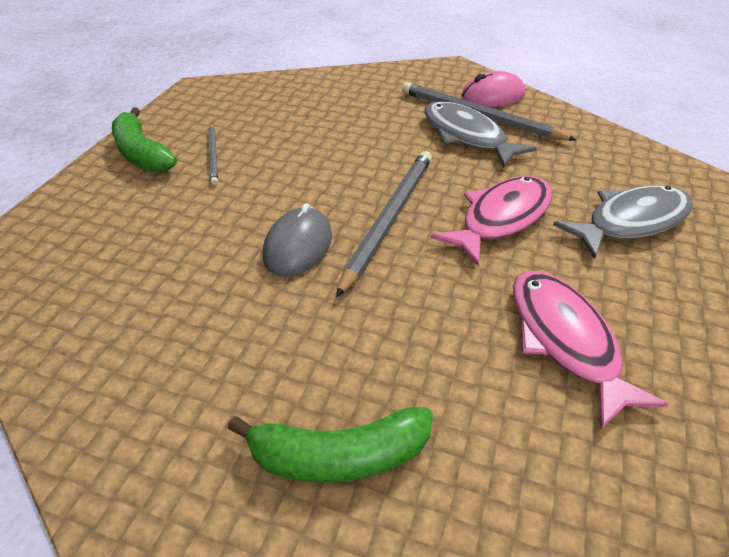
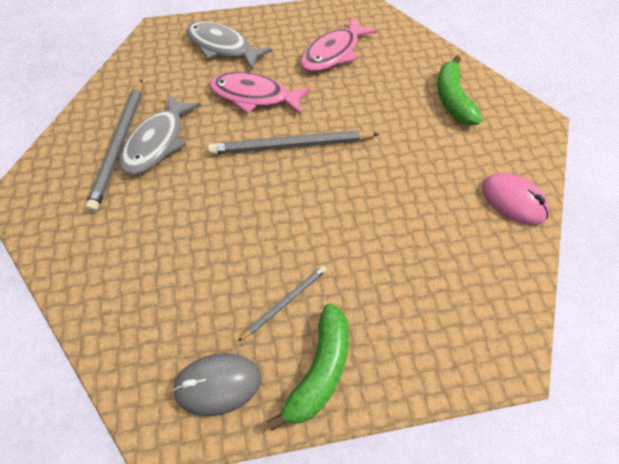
camera: 120 degrees left, 15 degrees up
green banana [227,407,433,483] -> green banana turned 150 degrees counterclockwise [437,56,482,125]
grey mouse [263,203,332,277] -> grey mouse moved to [172,353,261,416]
pink mouse [461,71,525,107] -> pink mouse moved to [482,173,549,225]

